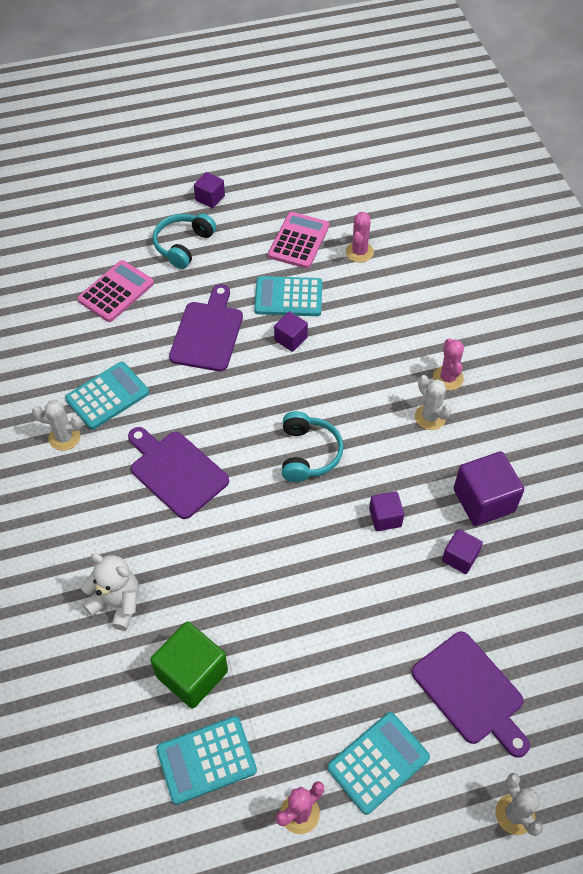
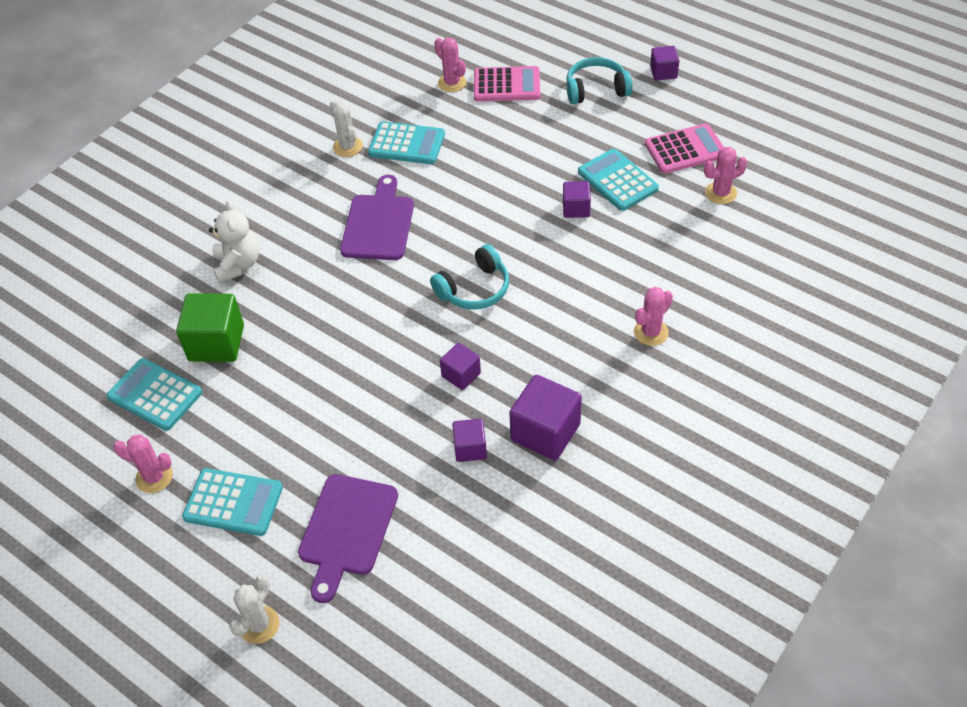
camera: 55 degrees right, 5 degrees down
purple cutting board [169,284,243,371] -> none
white cactus [415,375,452,430] -> none
none -> pink cactus [434,37,466,92]

